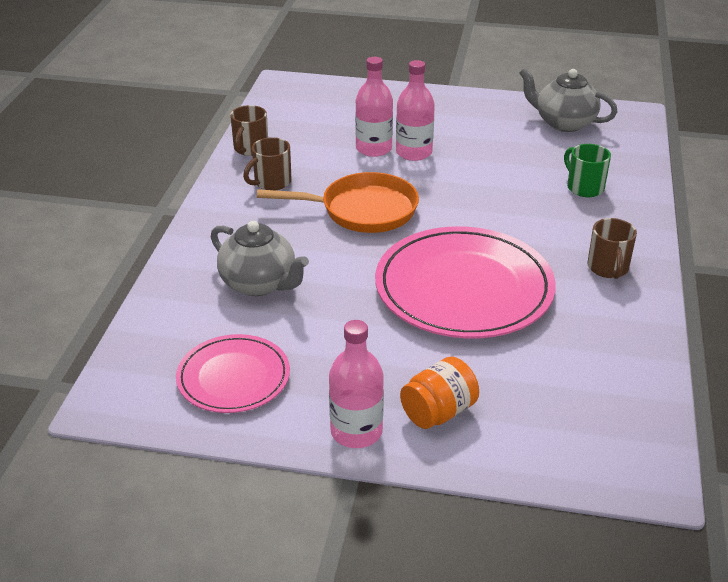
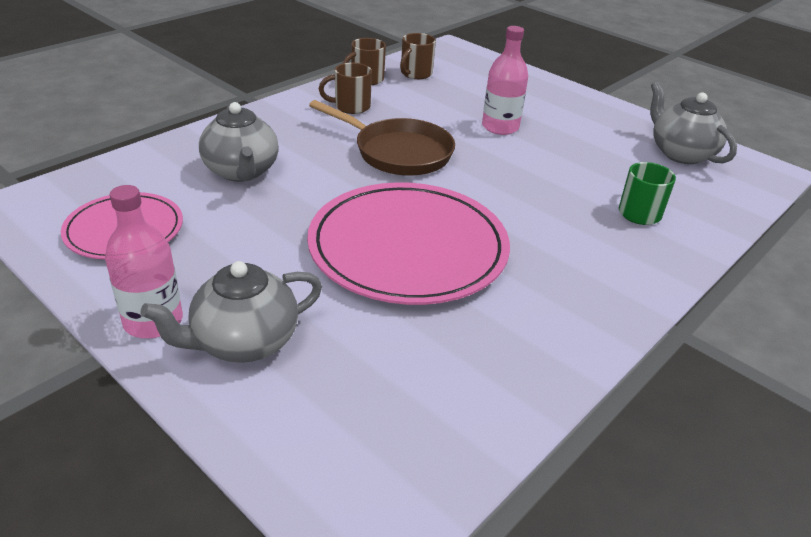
camera: 30 degrees right, 0 degrees up
orange pan [257,172,419,233] -> brown pan [309,100,455,176]
pink bottle [355,57,393,157] -> none
orange jar [400,357,479,429] -> grey teapot [140,261,322,363]
brown mug [587,218,637,279] -> brown mug moved to [400,33,436,79]

